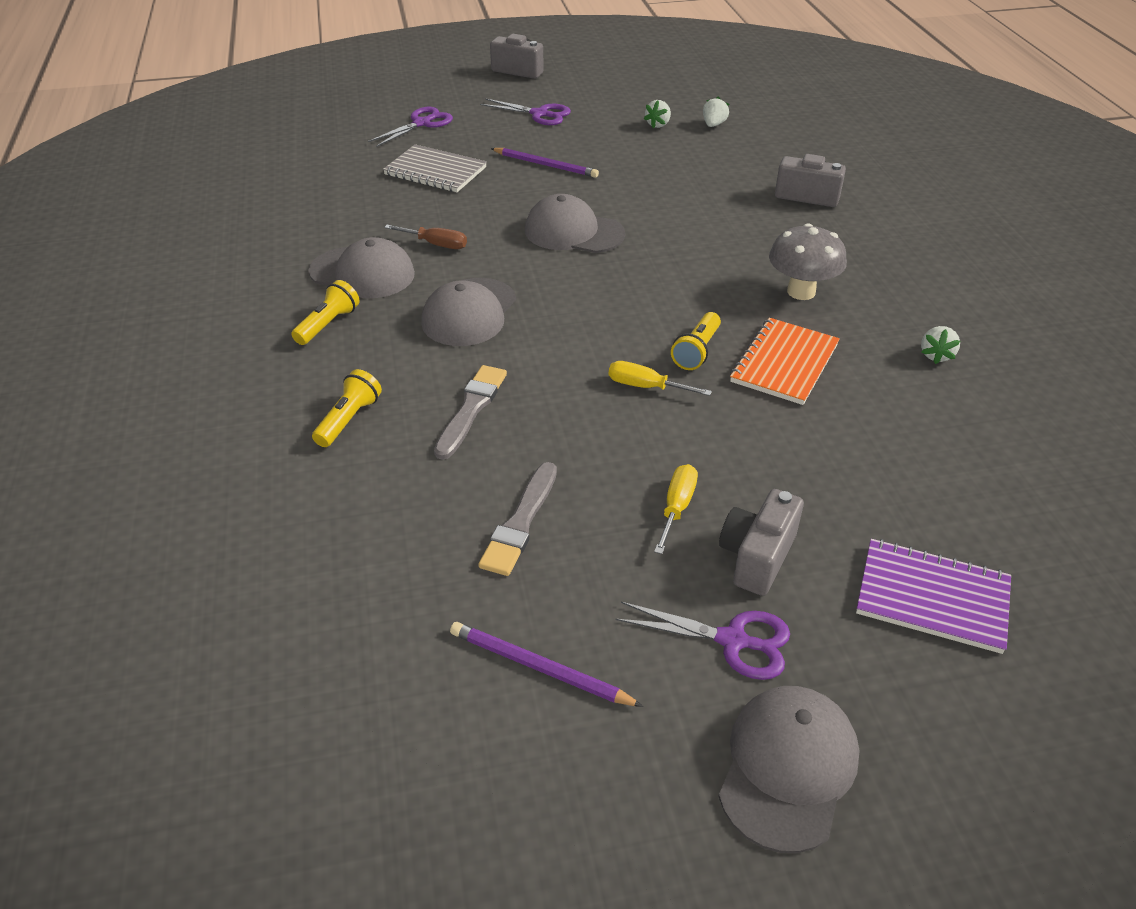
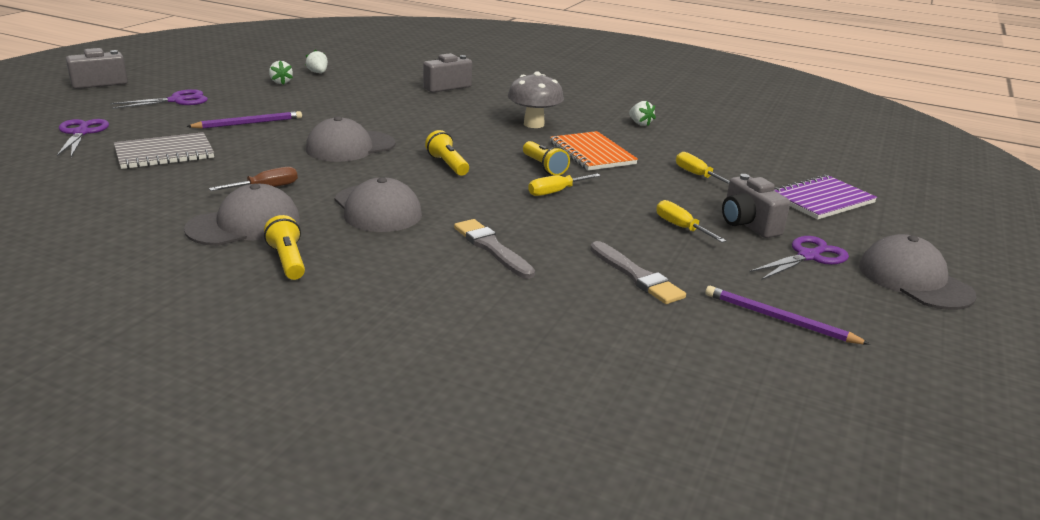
camera: 55 degrees left, 15 degrees down
yellow flashlight [312,369,382,447] -> yellow flashlight moved to [425,130,469,176]
purple pencil [450,622,643,707] -> purple pencil turned 60 degrees clockwise [705,286,870,345]
none -> yellow screwdriver [676,152,729,184]

